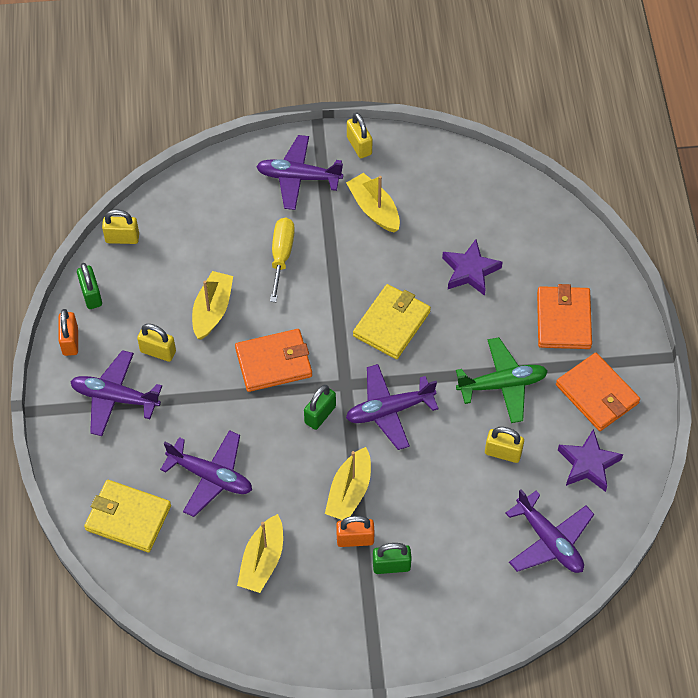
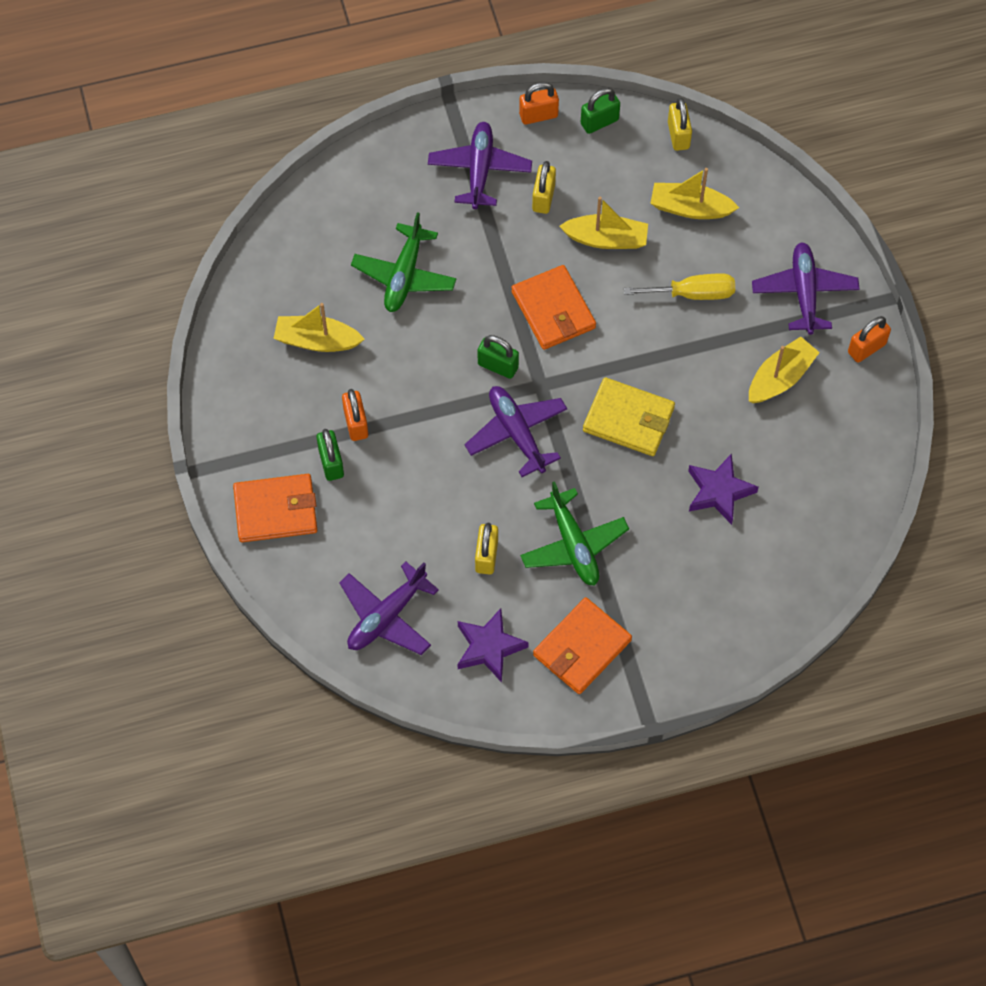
camera: 80 degrees right, 5 degrees up
yellow wallet [84,480,171,552] -> none
purple plane [160,430,252,517] -> green plane [351,212,457,312]
yellow boat [325,447,371,520] -> yellow boat moved to [650,168,739,219]
yellow padlock [347,112,372,158] -> orange padlock [848,316,891,363]
orange wallet [537,284,592,349] -> orange wallet moved to [233,474,317,542]

